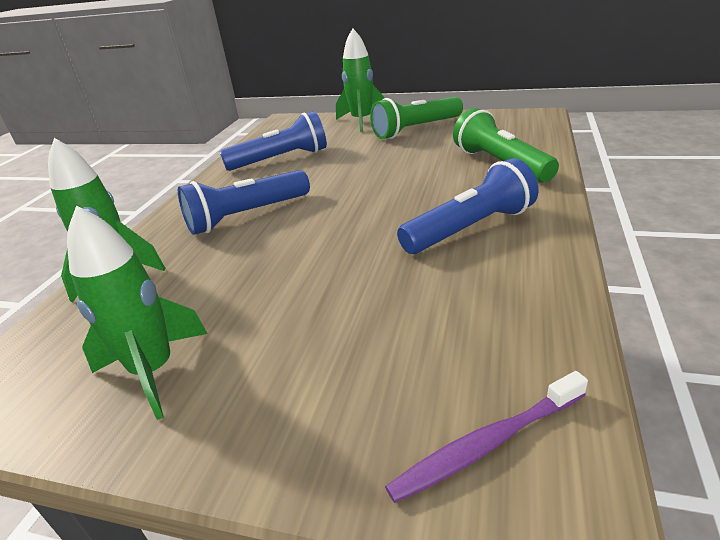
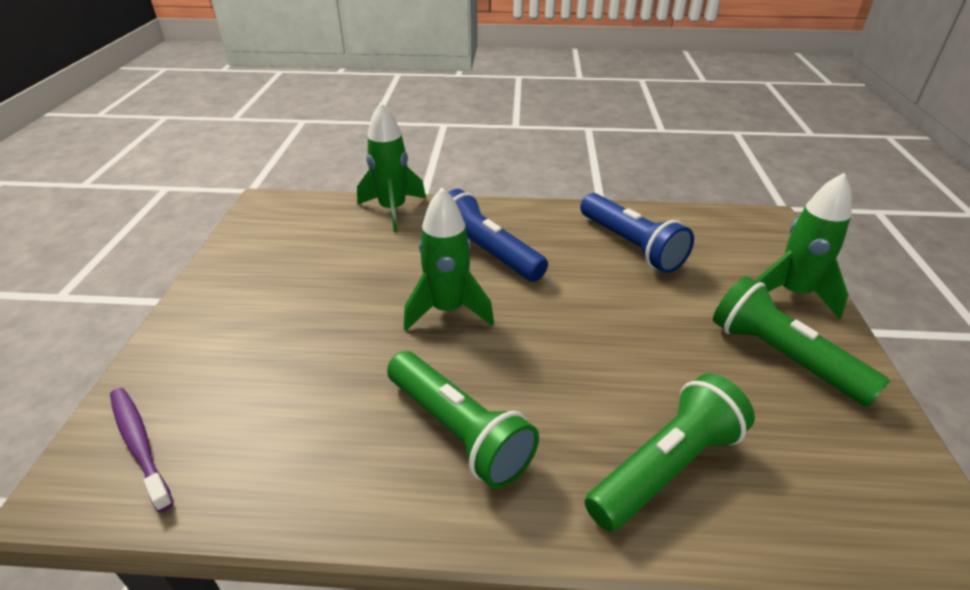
camera: 75 degrees right, 5 degrees up
green rocket [67,205,208,420] -> green rocket moved to [404,188,494,331]
blue flashlight [397,158,539,254] -> green flashlight [387,351,539,489]

